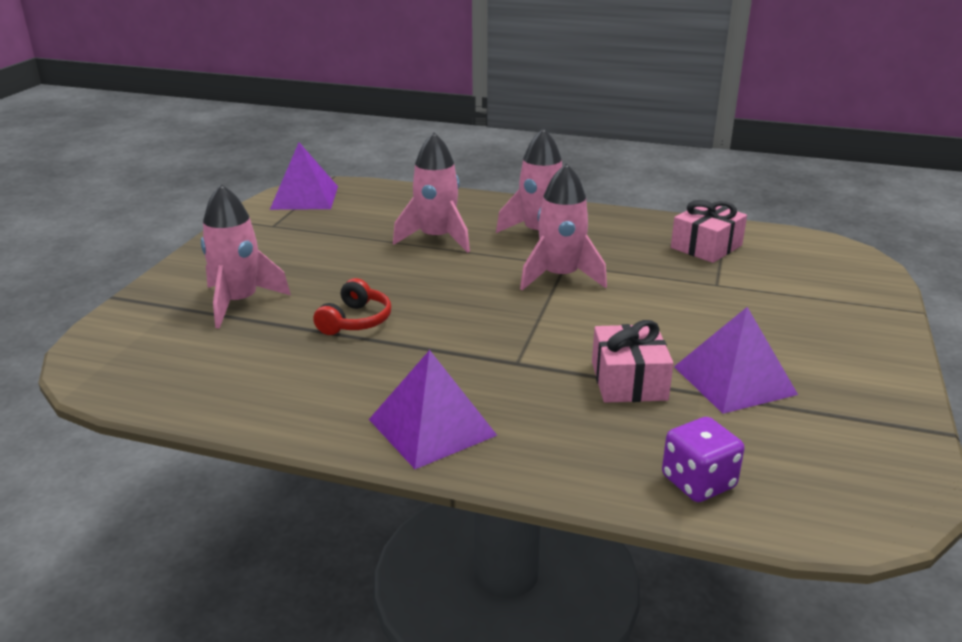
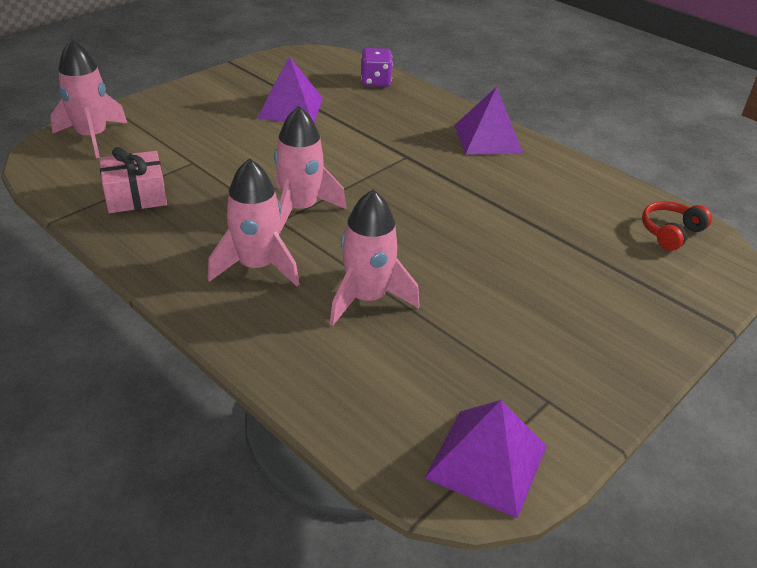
camera: 155 degrees left, 10 degrees up
pink rocket [201,184,291,329] -> pink rocket moved to [51,39,127,158]
red headphones [313,278,391,335] -> red headphones moved to [642,201,712,251]
pink gift [592,320,674,403] -> none

